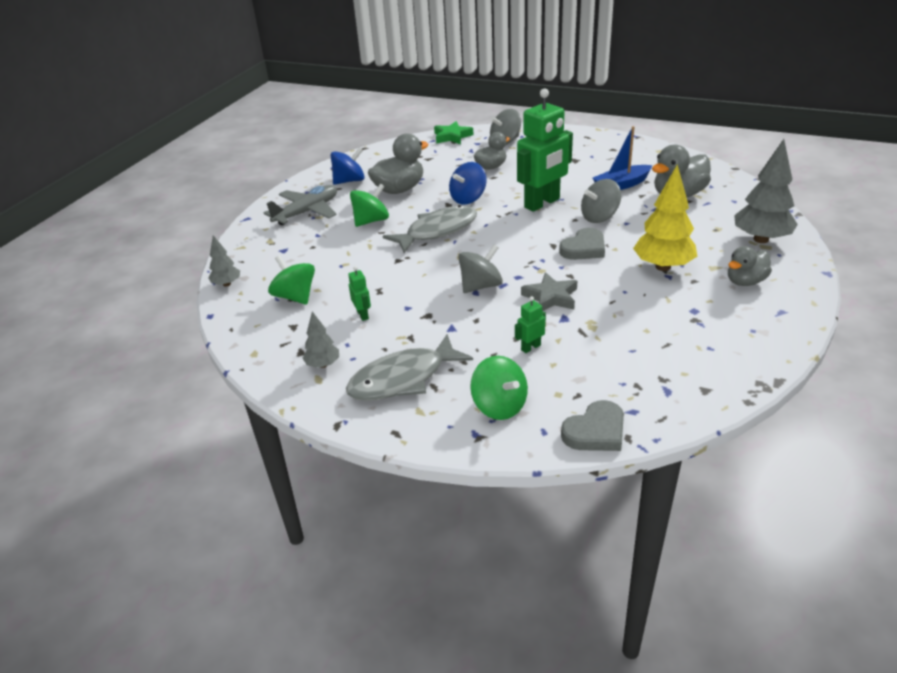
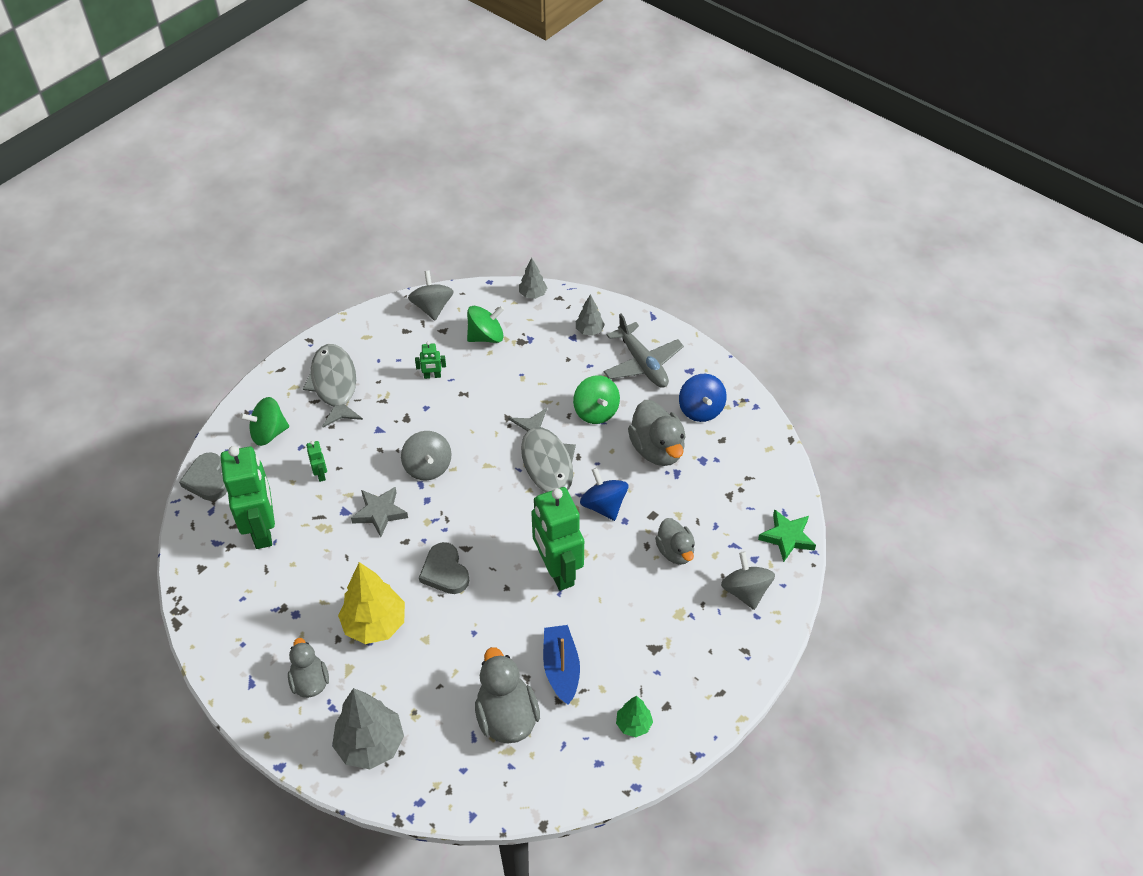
camera: 105 degrees right, 15 degrees up
grey tree [303,311,339,368] -> grey tree moved to [576,294,605,336]
grey spinning top [581,179,621,223] -> grey spinning top moved to [408,270,454,320]
none -> green robot [220,446,275,549]
none -> green tree [616,696,653,737]

